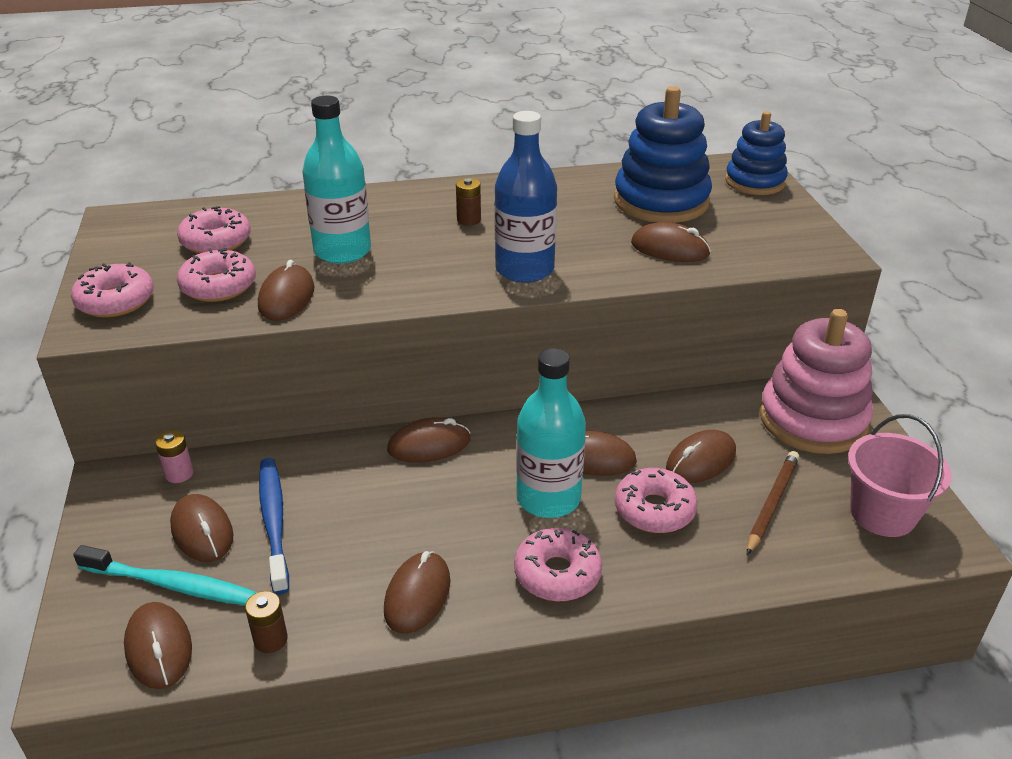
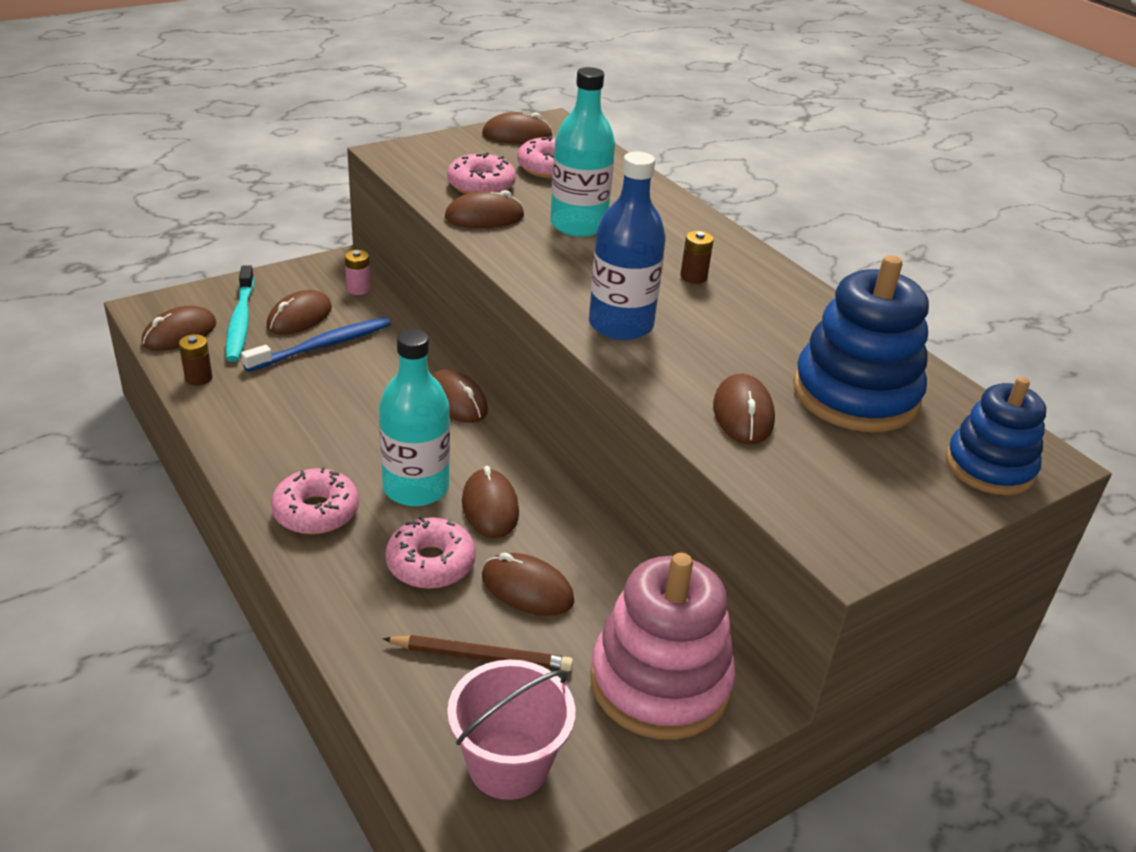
camera: 65 degrees right, 0 degrees up
pink donut [71,262,154,318] -> none
brown mouse [384,551,450,634] -> brown mouse moved to [482,112,553,144]

